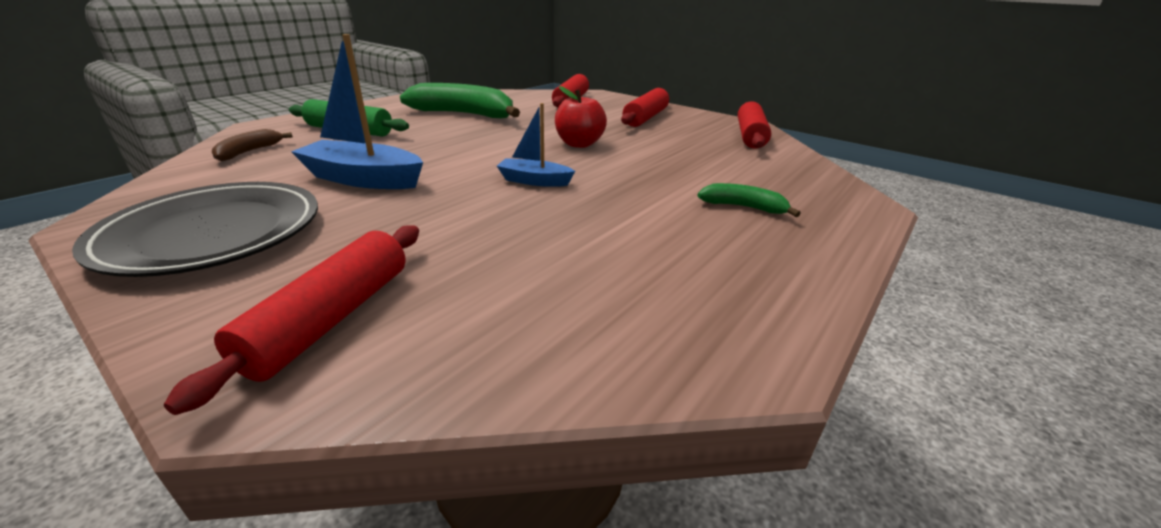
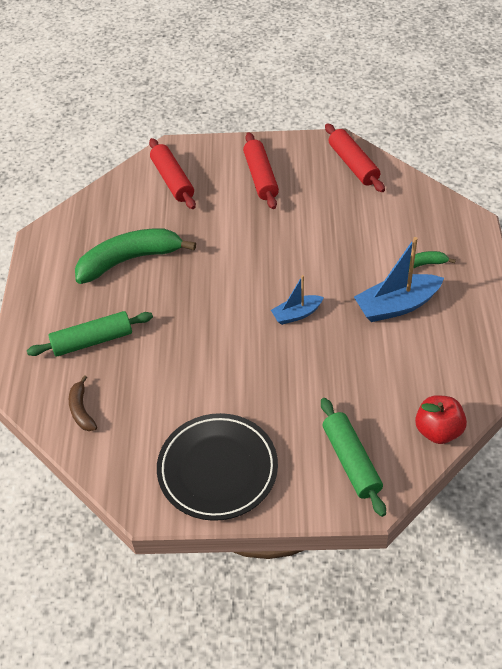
camera: 35 degrees left, 20 degrees up
red rolling pin [164,225,419,415] -> green rolling pin [321,398,386,517]
blue boat [291,34,423,189] -> blue boat moved to [354,237,444,322]
red apple [555,86,607,148] -> red apple moved to [415,395,467,444]

